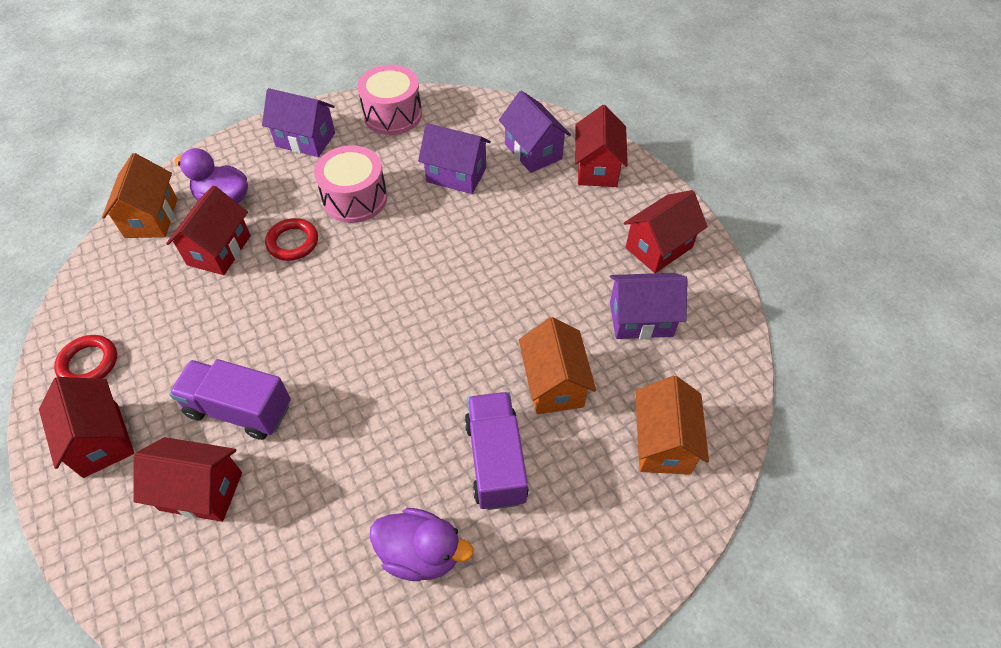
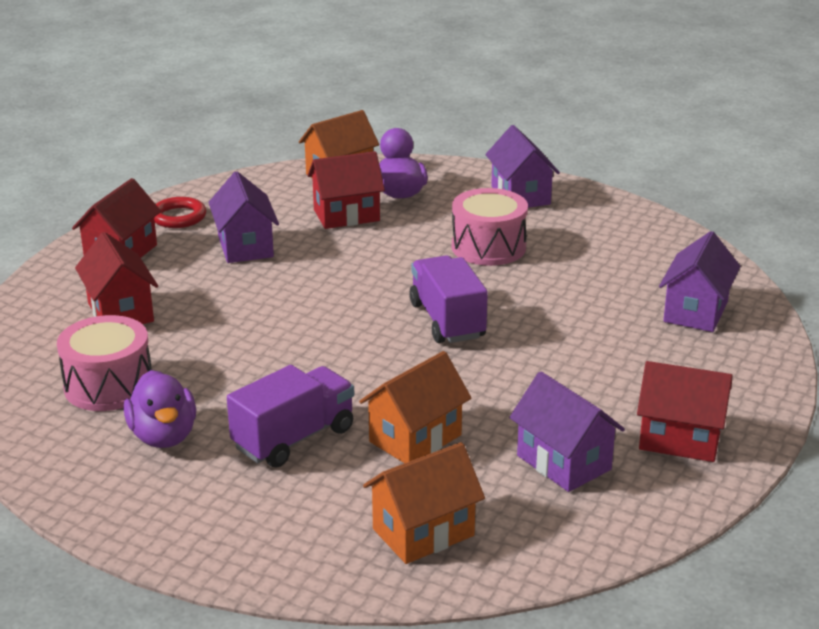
camera: 55 degrees right, 25 degrees down
purple truck [169,359,291,440] -> purple truck moved to [409,256,488,343]
red ring [265,218,318,261] -> none
pink drum [357,65,422,135] -> pink drum moved to [57,315,152,411]
purple house [418,123,491,194] -> purple house moved to [208,172,279,263]
red house [575,105,628,187] -> none

